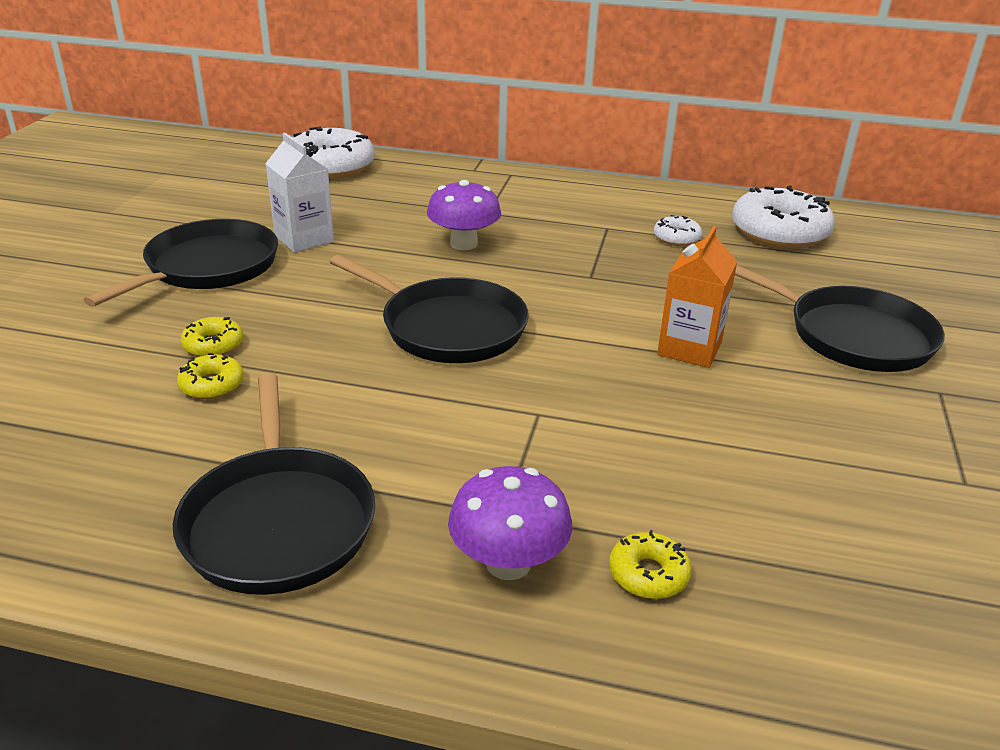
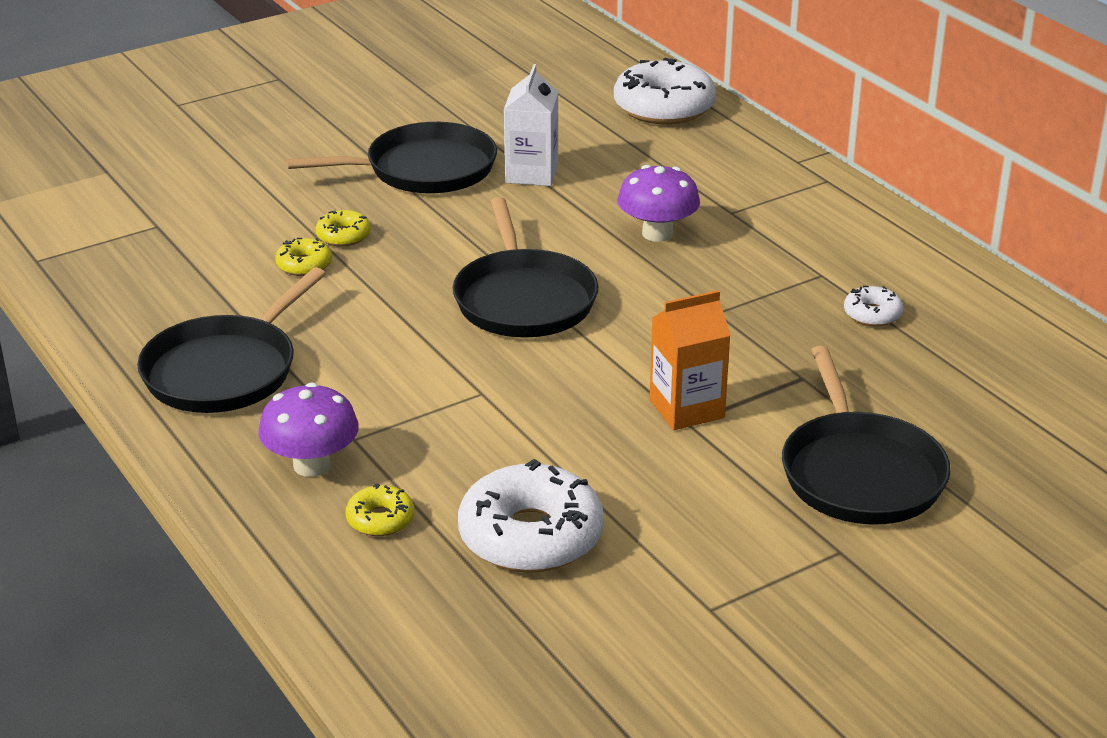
camera: 45 degrees right, 0 degrees up
white donut [732,185,835,249] -> white donut moved to [458,459,604,573]

